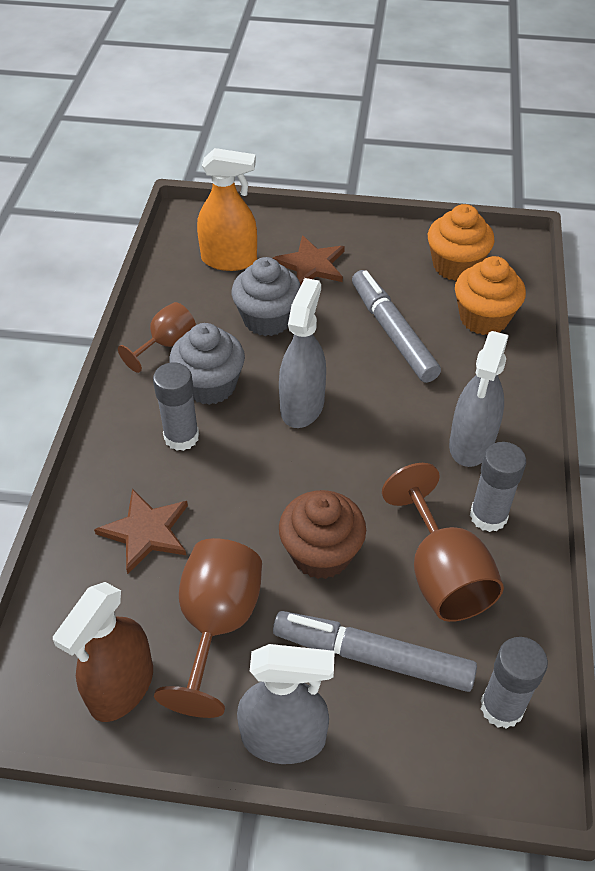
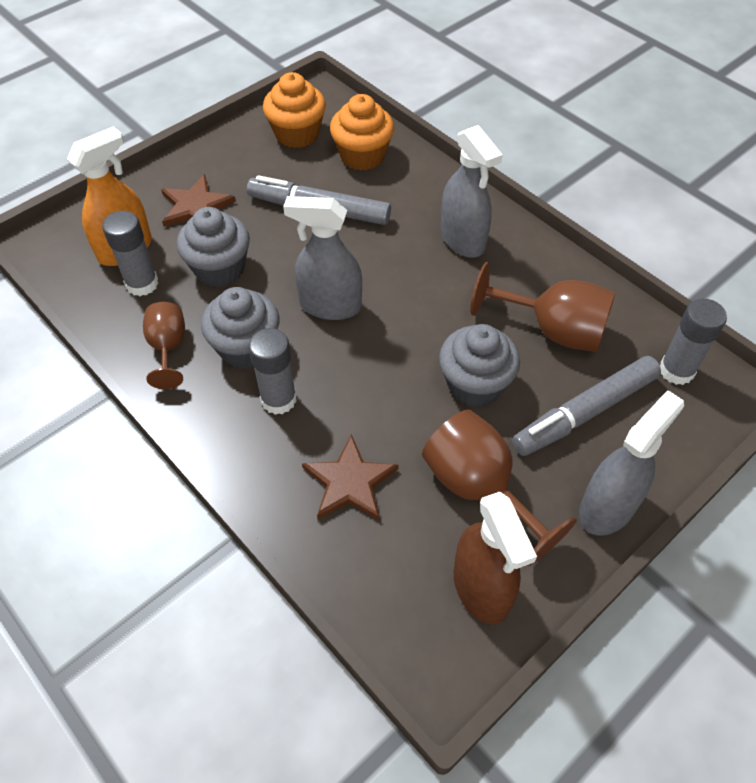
camera: 50 degrees left, 5 degrees up
grey spray bottle [279,278,326,428] -> grey spray bottle turned 45 degrees counterclockwise [283,196,362,320]
brown cupcake [279,490,366,579] -> grey cupcake [439,324,520,407]
grey glue stick [470,442,526,532] -> grey glue stick moved to [102,211,158,296]

